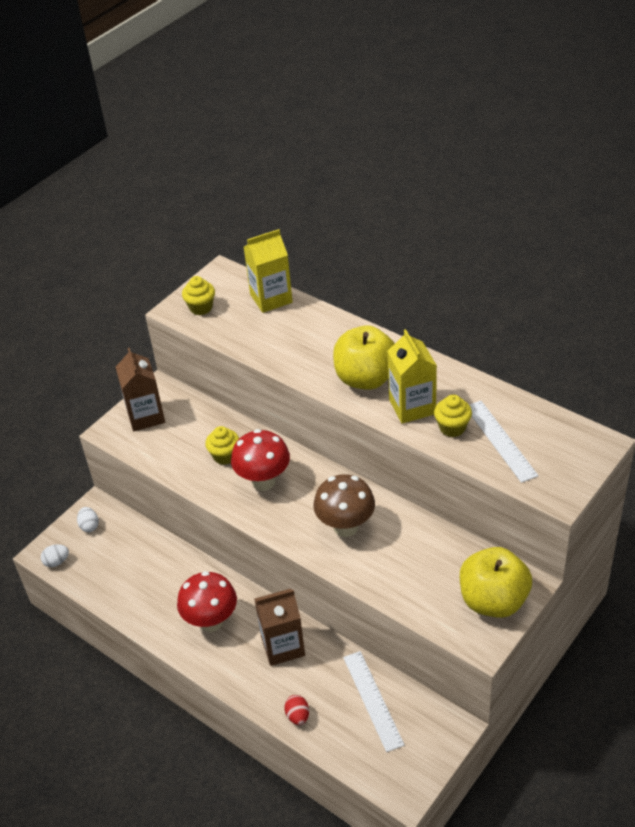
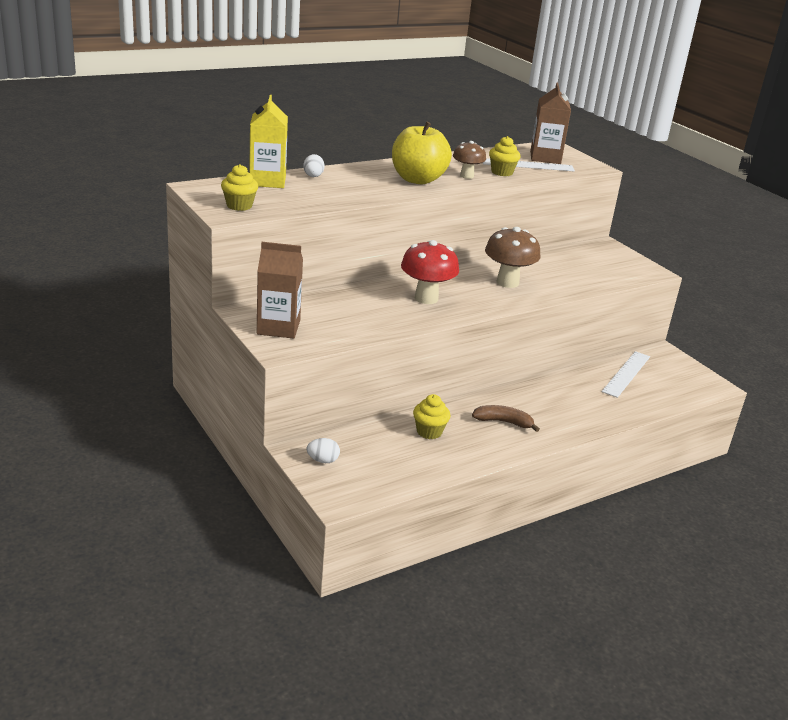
camera: 75 degrees left, 15 degrees down
white egg [41,544,69,567] -> white egg moved to [303,154,325,177]
red mushroom [177,571,237,632] -> brown banana [472,405,540,432]
yellow cupcake [205,426,239,465] -> yellow cupcake moved to [413,394,450,439]
brown carton [254,589,305,666] -> brown carton moved to [530,82,571,164]
red egg [284,695,309,725] -> none
white ruler [343,651,405,752] -> white ruler turned 60 degrees counterclockwise [602,351,650,398]
yellow carton [387,329,437,424] -> brown mushroom [453,141,486,179]
yellow apple [460,547,532,618] -> none

